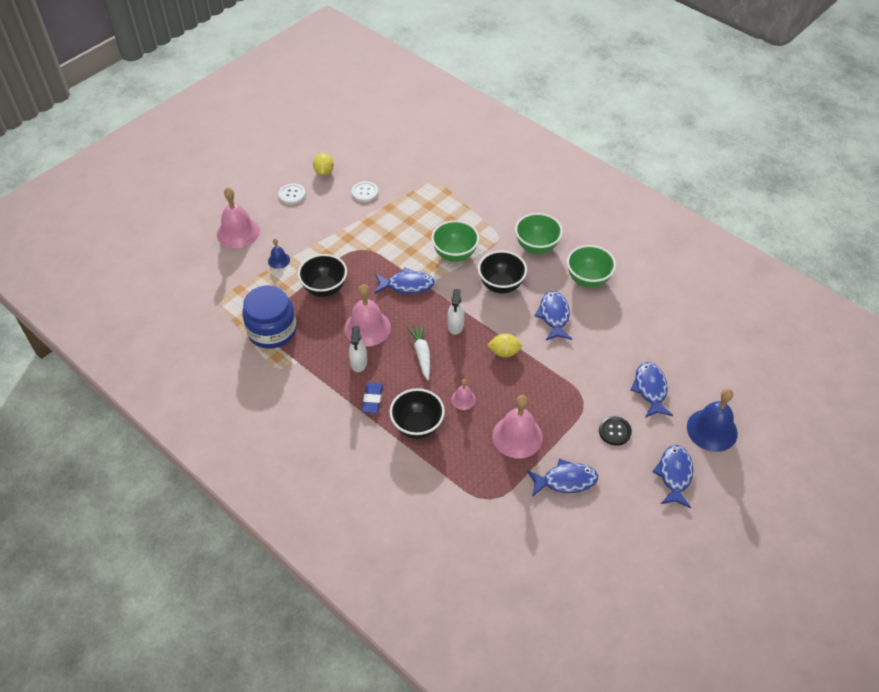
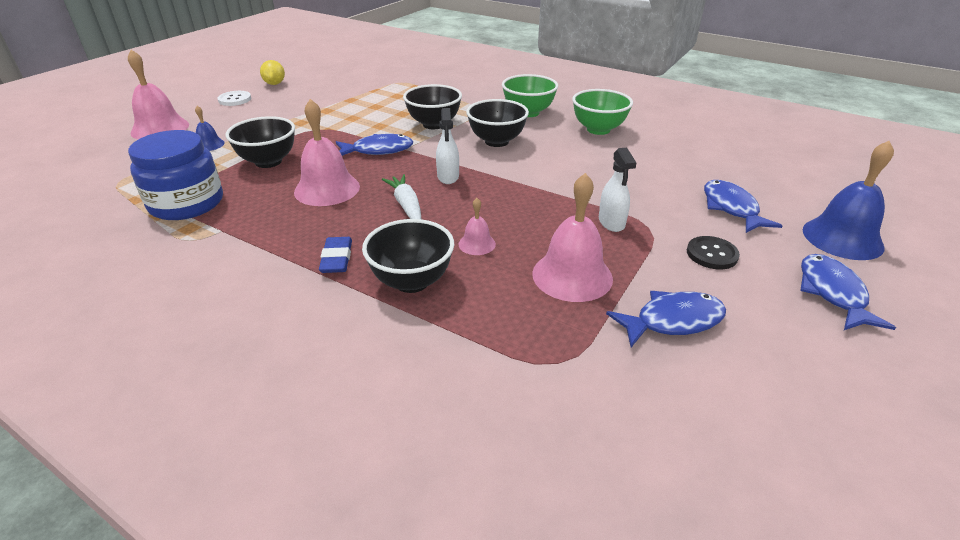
camera: 10 degrees left, 15 degrees down
white spray bottle [349,326,367,372] -> white spray bottle moved to [599,148,637,232]
white button [352,181,378,202] -> none
green bowl [431,220,479,262] -> black bowl [403,84,462,129]
yellow lemon [487,333,522,358] -> none
blue fish [535,291,572,340] -> none

